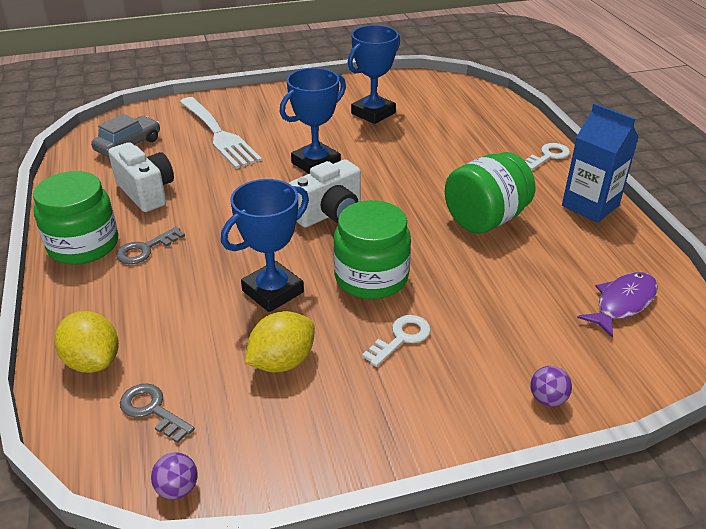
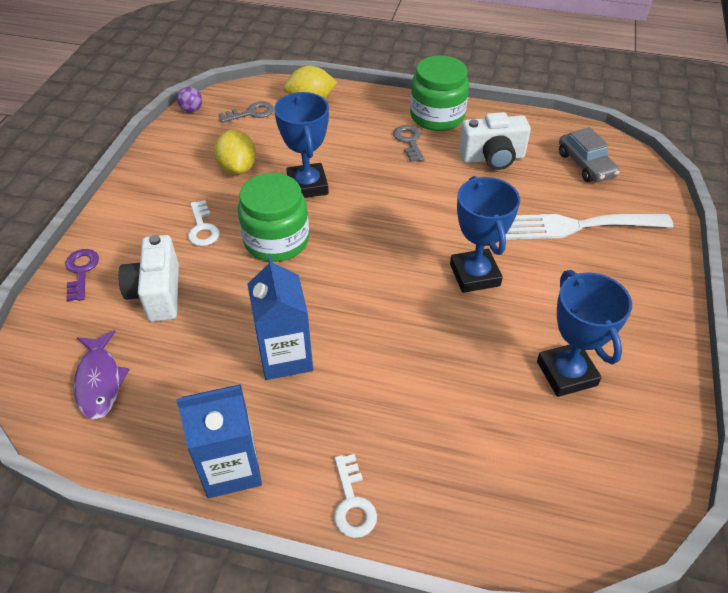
camera: 120 degrees right, 10 degrees up
white camera [289,159,361,227] -> white camera moved to [118,235,179,322]
green jar [445,152,536,234] -> blue carton [247,256,313,380]
purple ball [530,366,572,406] -> purple key [65,249,99,301]

